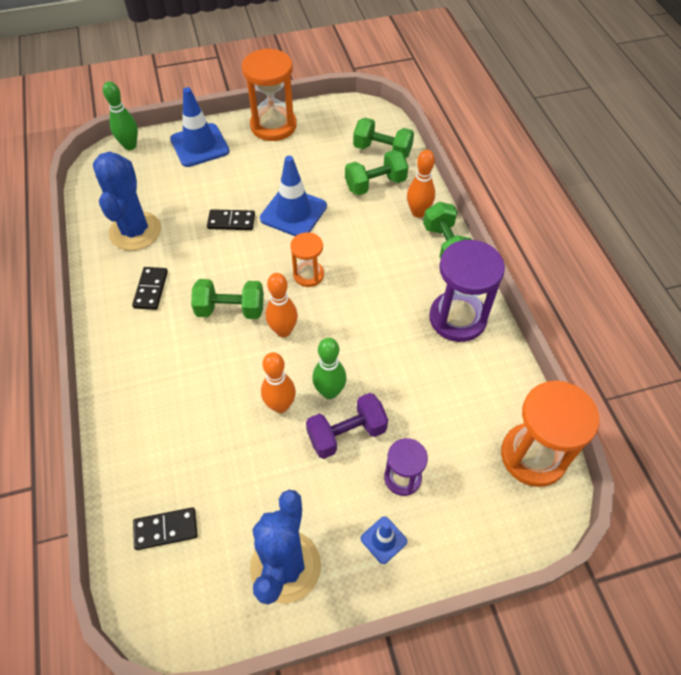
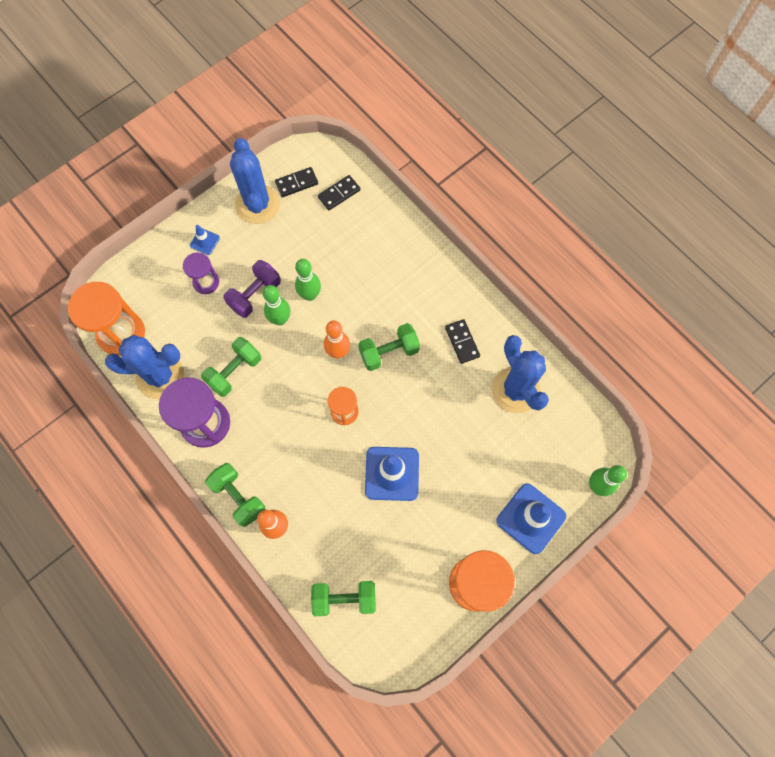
camera: 155 degrees right, 15 degrees up
black domino [207,209,255,230] -> black domino moved to [275,167,318,197]
orange bowling pin [261,352,296,413] -> green bowling pin [295,259,321,301]
green dumbbell [345,150,408,196] -> green dumbbell moved to [201,337,261,397]
none -> blue cactus [105,335,184,399]

